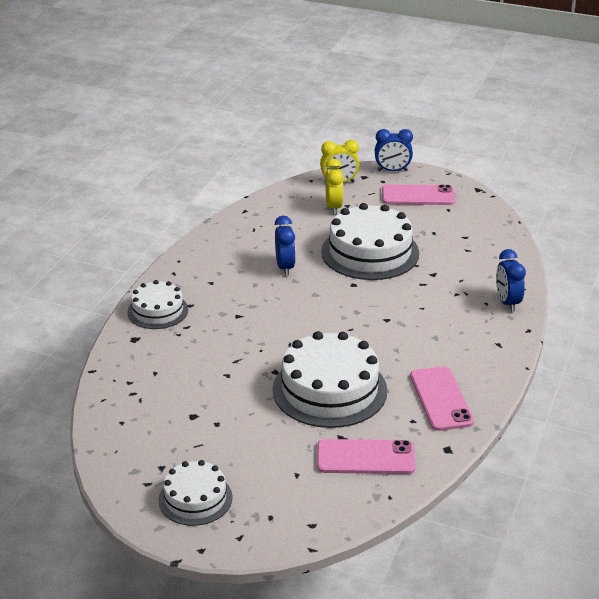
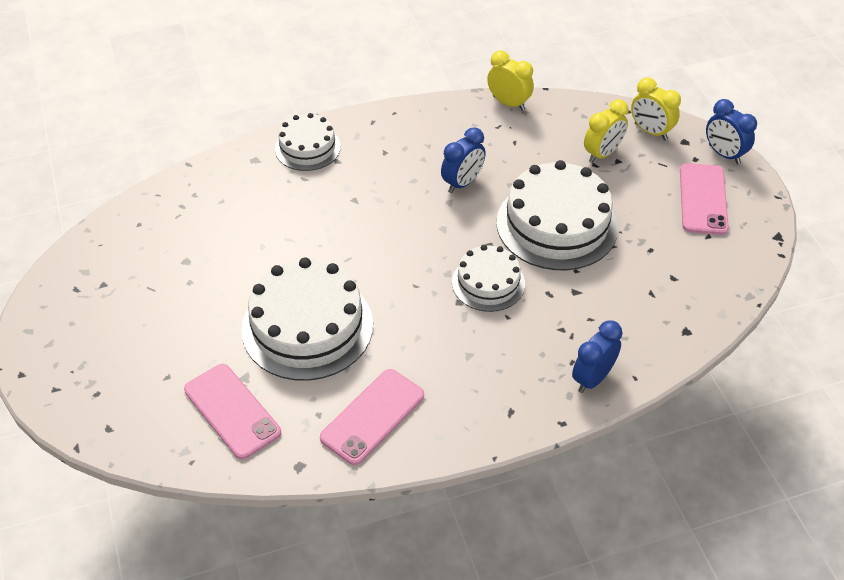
camera: 50 degrees right, 15 degrees up
white cake [158,460,232,526] -> white cake moved to [452,245,525,312]
pink phone [382,184,455,205] -> pink phone turned 45 degrees clockwise [680,163,729,235]
none -> yellow clock [487,50,534,111]

